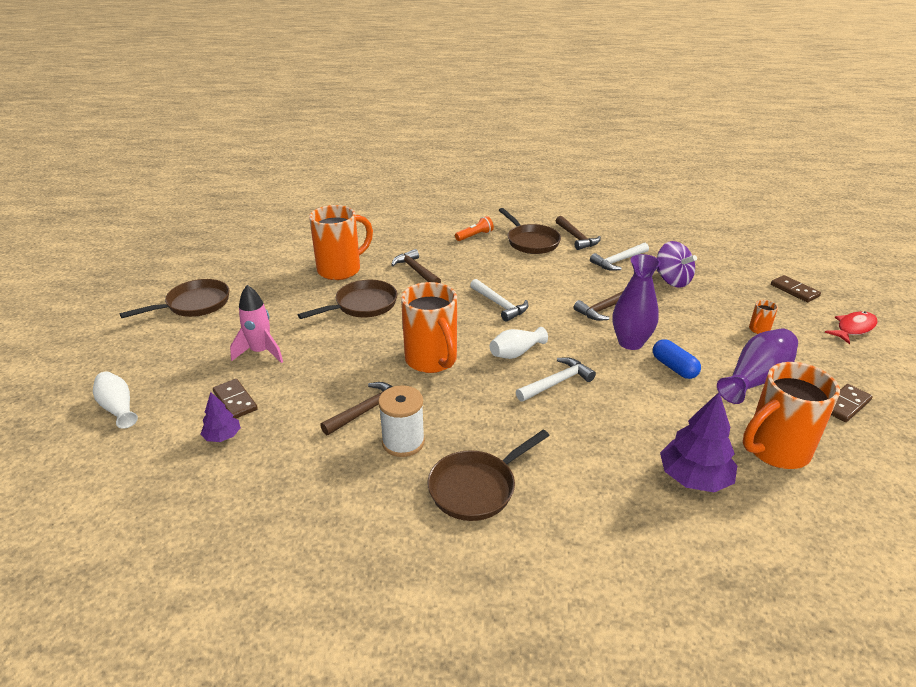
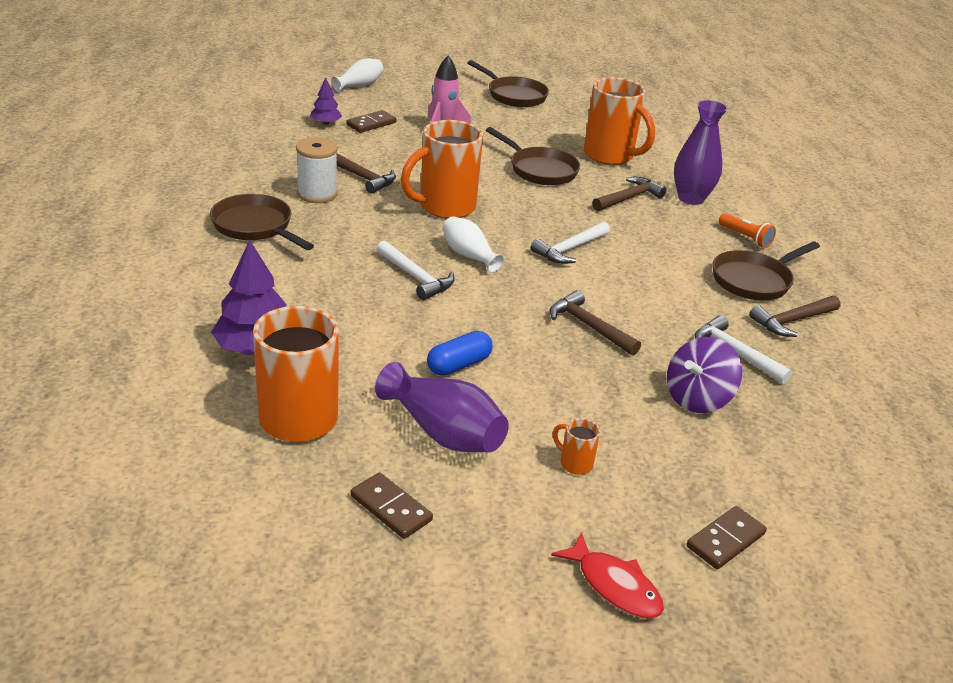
camera: 80 degrees right, 0 degrees up
purple vase [613,254,661,350] -> purple vase moved to [674,100,728,205]

